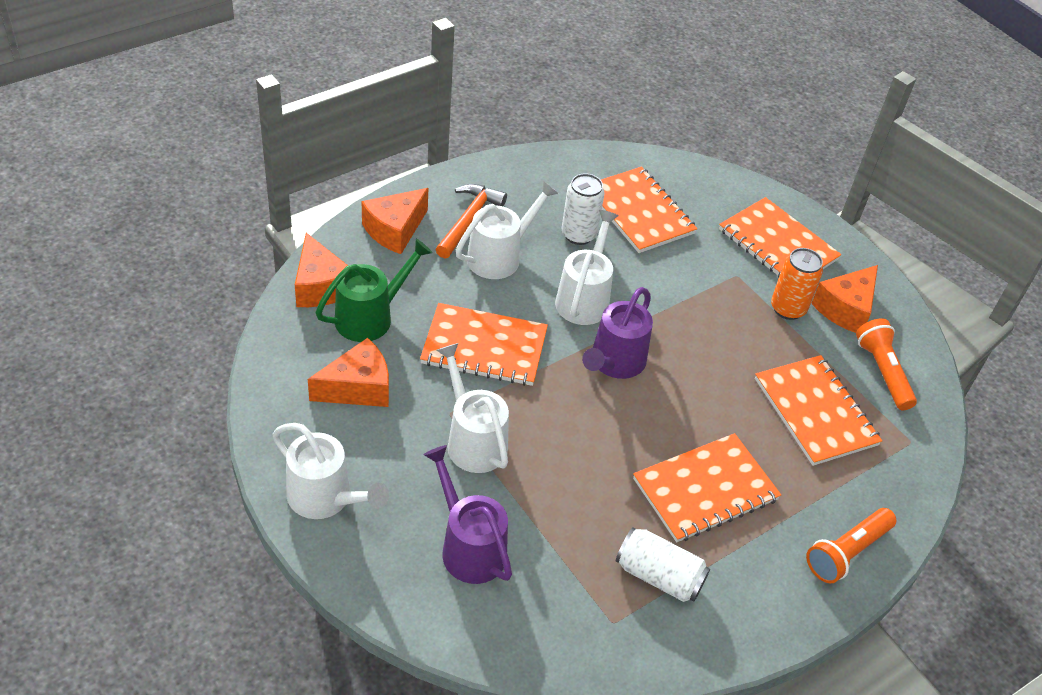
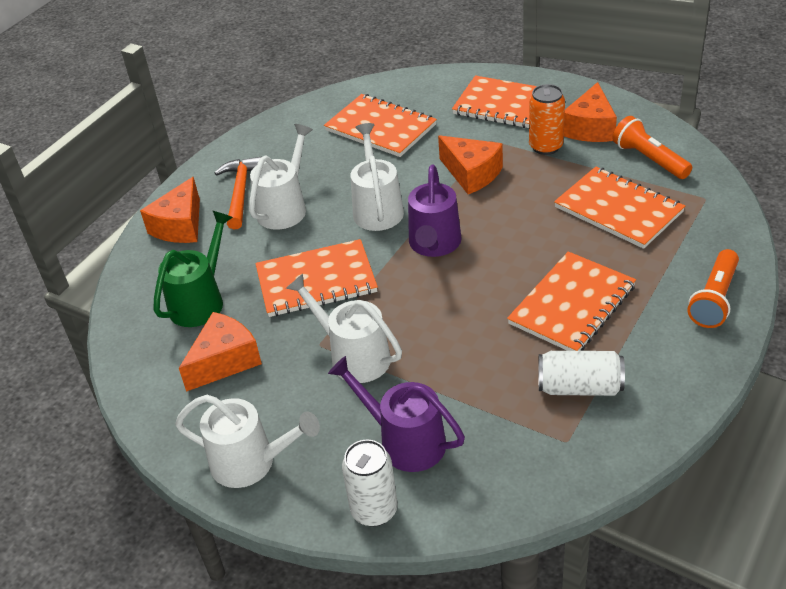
camera: 15 degrees left, 5 degrees down
orange cheese [295,233,348,307] -> orange cheese moved to [438,135,503,194]
white can [562,173,605,245] -> white can moved to [342,439,397,527]

